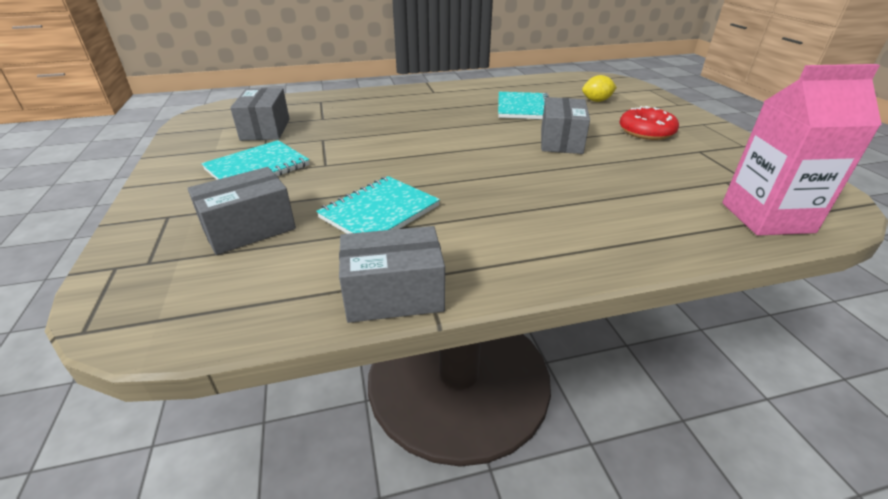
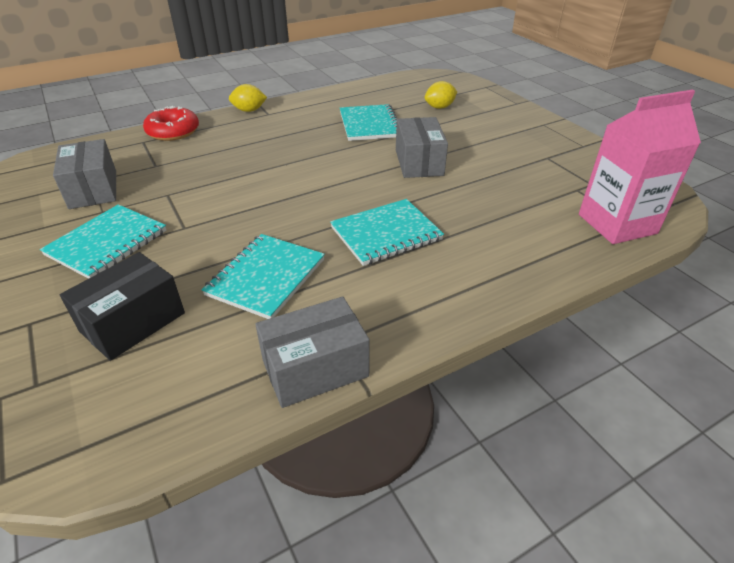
camera: 15 degrees left, 5 degrees up
grey box [187,167,296,255] -> black box [60,252,185,361]
red donut [620,106,679,140] -> red donut moved to [143,106,199,141]
none -> yellow lemon [229,84,267,112]
none -> turquoise notebook [330,199,444,266]

